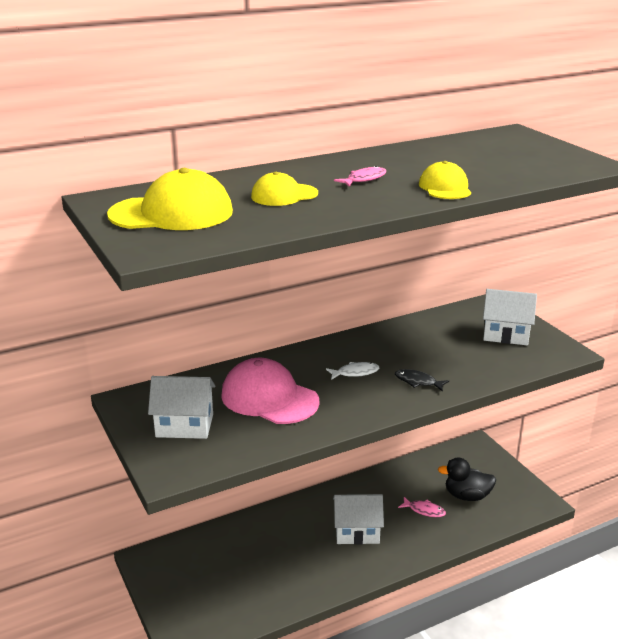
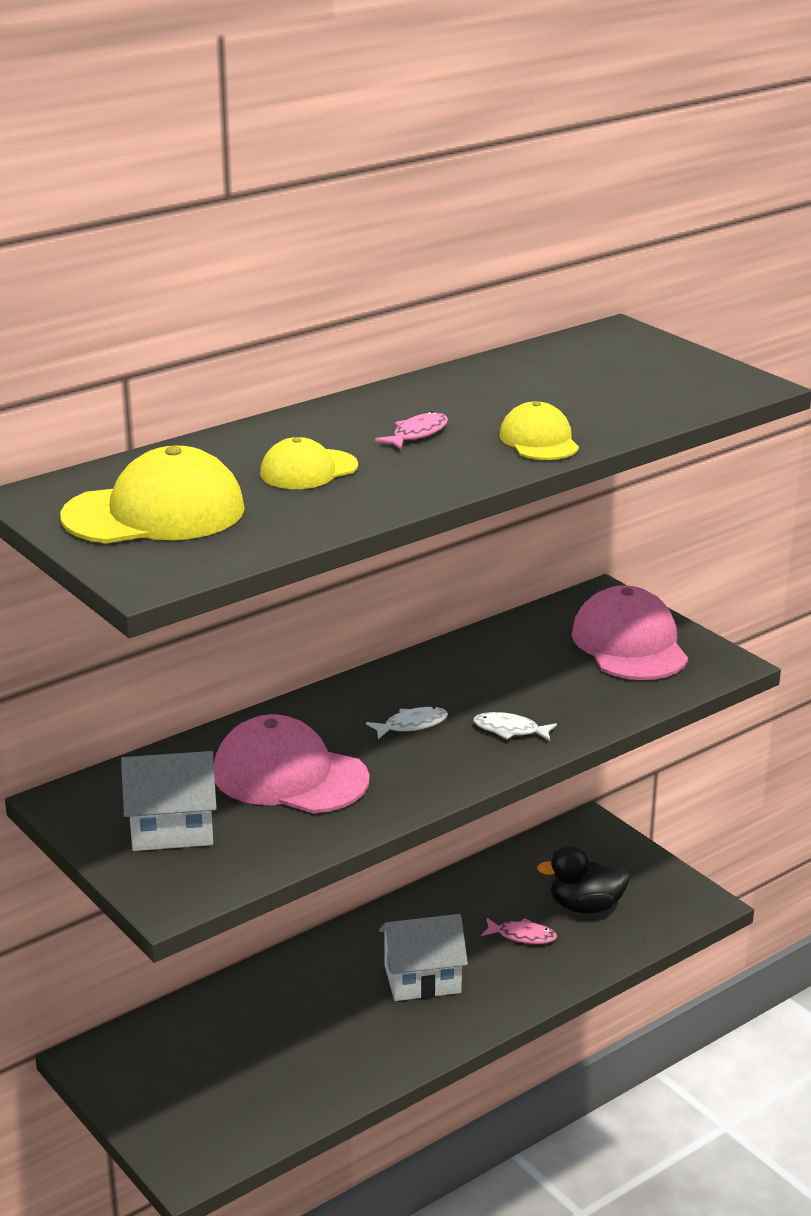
camera: 10 degrees left, 0 degrees up
black fish [395,369,449,392] -> white fish [473,712,557,741]
white house [483,289,537,345] -> pink cap [572,585,688,680]

